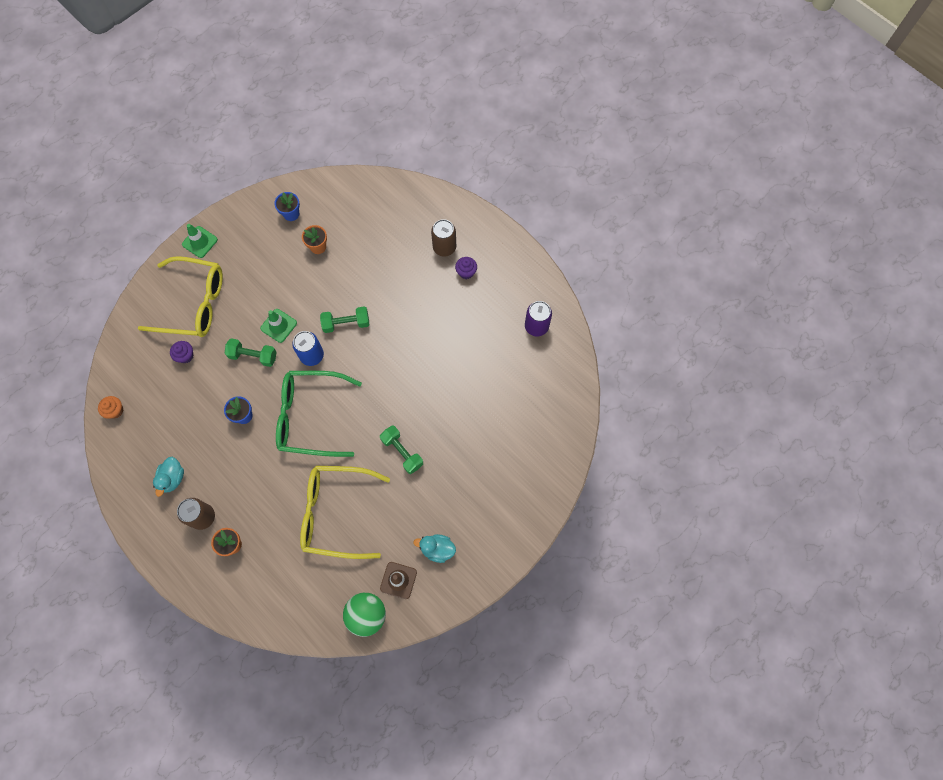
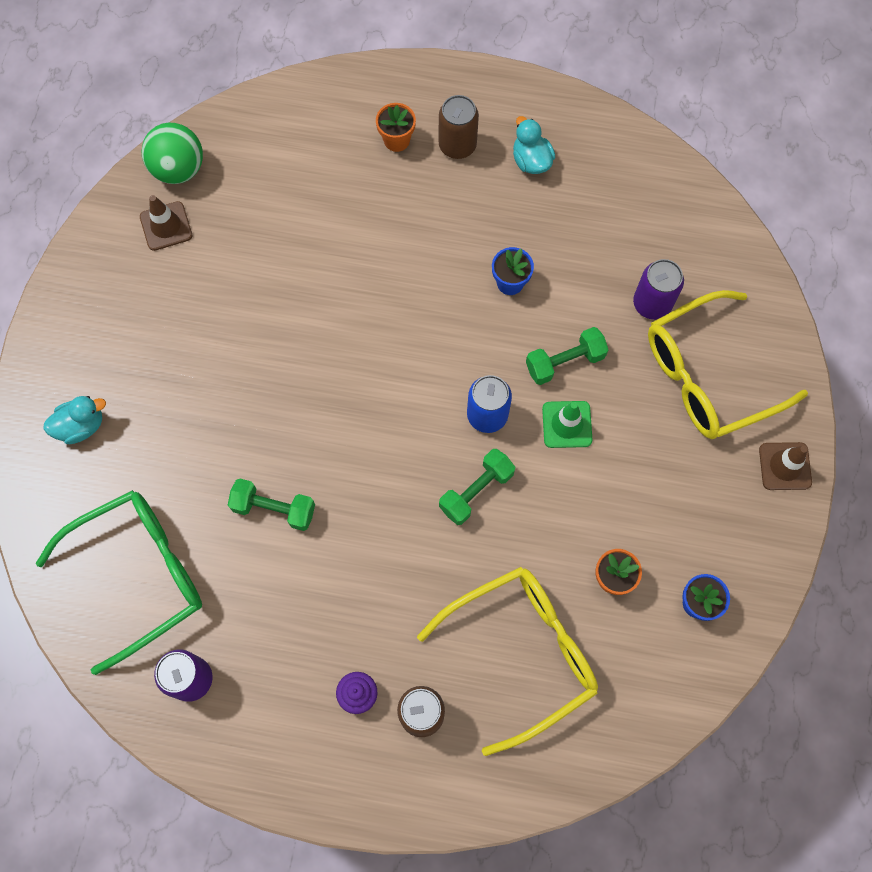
camera: 145 degrees right, 0 degrees up
orange cupcake [98,396,123,419] -> none
purple cupcake [170,341,194,363] -> purple can [633,259,684,320]
green traffic cone [182,224,218,258] -> brown traffic cone [759,442,812,490]
green glasses [276,371,362,457] -> green glasses moved to [35,490,202,675]
yellow glasses [300,466,390,559] -> yellow glasses moved to [417,567,598,756]
green dumbbell [380,425,423,474] -> green dumbbell moved to [228,479,315,531]
turquoise duck [413,534,456,563] -> turquoise duck moved to [43,396,106,444]

